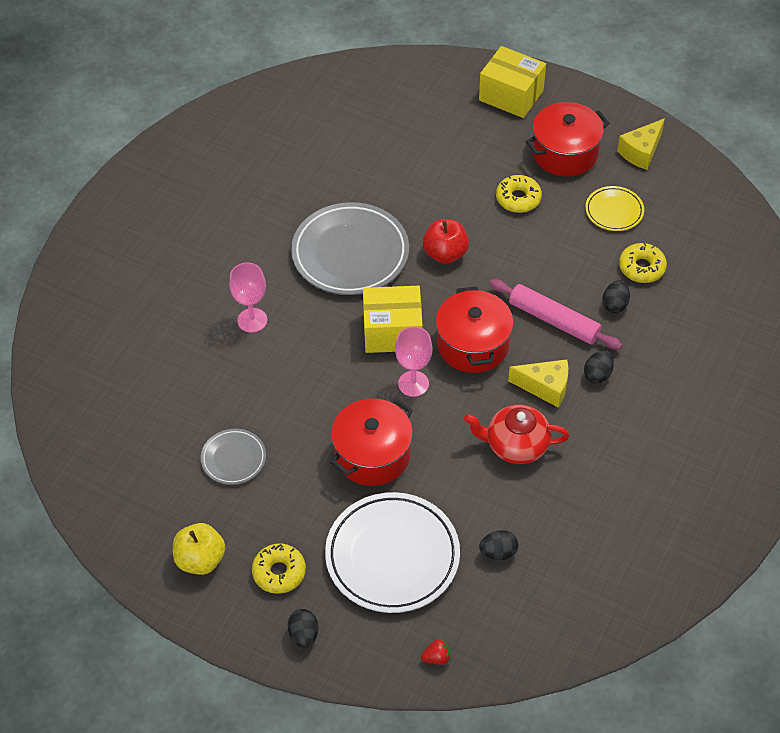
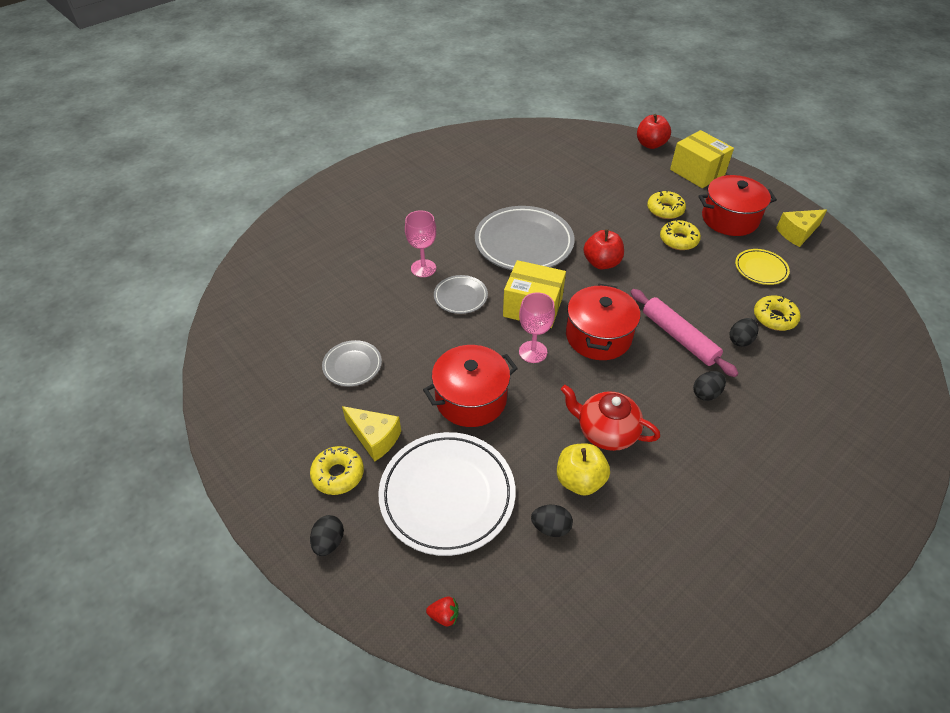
camera: 20 degrees right, 5 degrees down
yellow apple [173,523,225,575] -> yellow apple moved to [557,443,610,496]
yellow cheese [508,359,568,408] -> yellow cheese moved to [342,406,401,462]
none -> grey plate [434,275,488,314]
none -> red apple [637,114,671,149]
none -> yellow donut [647,190,686,219]

